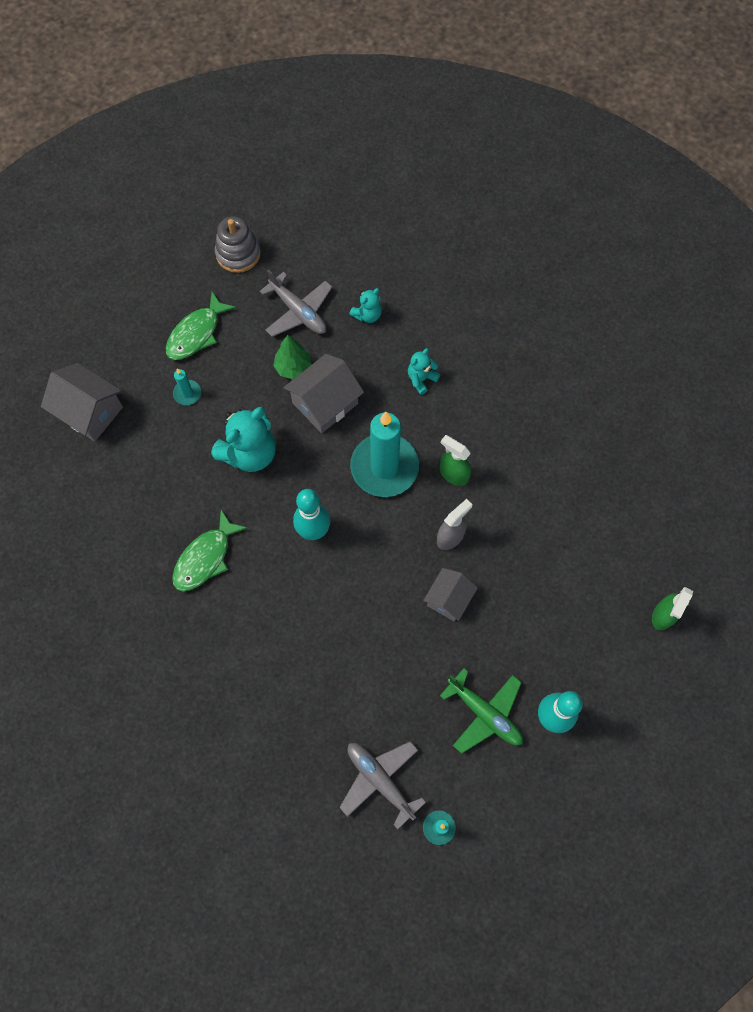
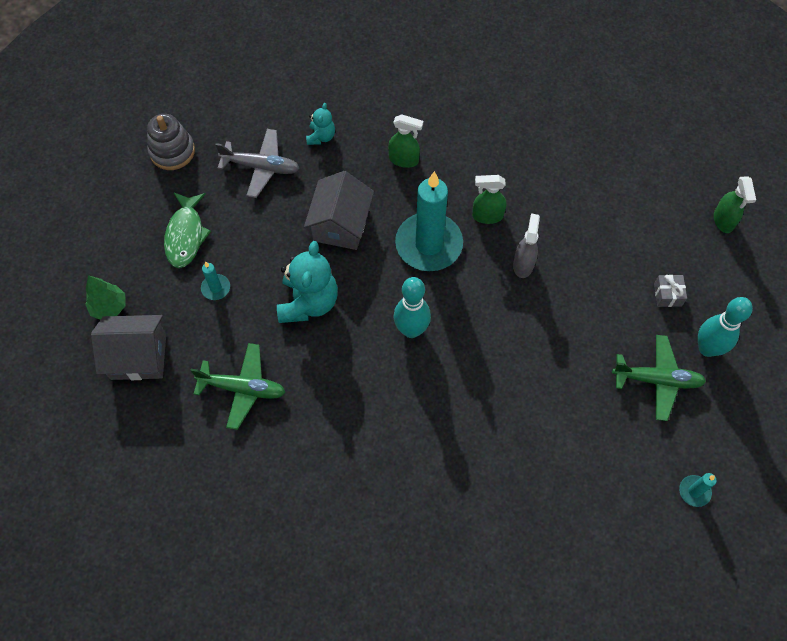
camera: 35 degrees left, 5 degrees down
green fish [172,510,248,592] -> none
green tree [273,335,312,379] -> green tree moved to [85,275,126,320]
grey plane [339,741,426,829] -> none
turquoise teddy bear [408,348,440,395] -> green spray bottle [388,114,423,168]
grey house [423,568,478,622] -> none
none -> green plane [190,343,285,430]
none -> grey gift [654,275,687,307]

